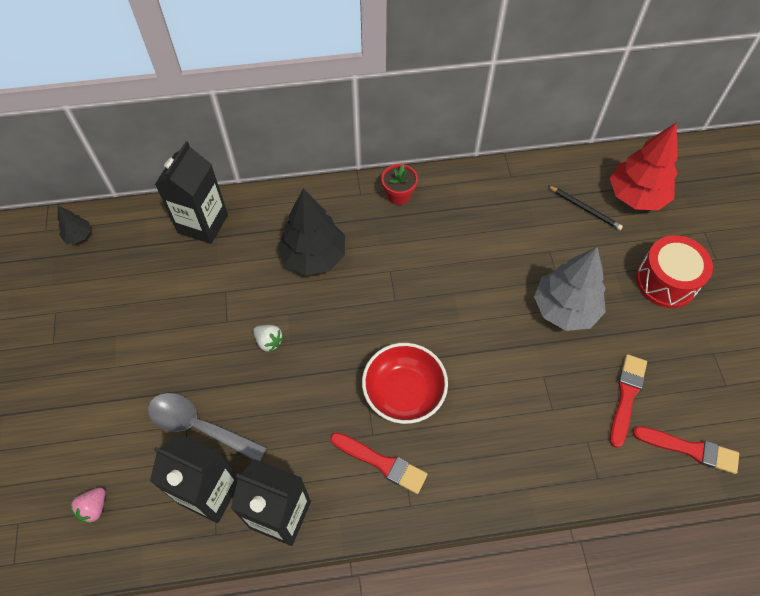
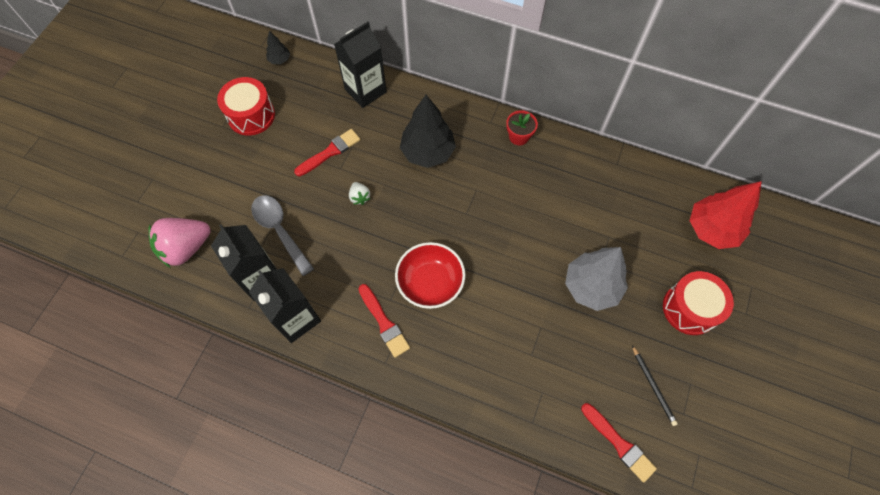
camera: 30 degrees right, 5 degrees up
pink strawberry [70,487,105,524] -> pink strawberry [149,218,211,267], size x2.12
black pencil [548,186,623,230] -> black pencil moved to [632,345,678,426]
red brush [610,354,647,448] -> red brush moved to [294,129,361,176]
none -> red drum [217,77,275,136]

